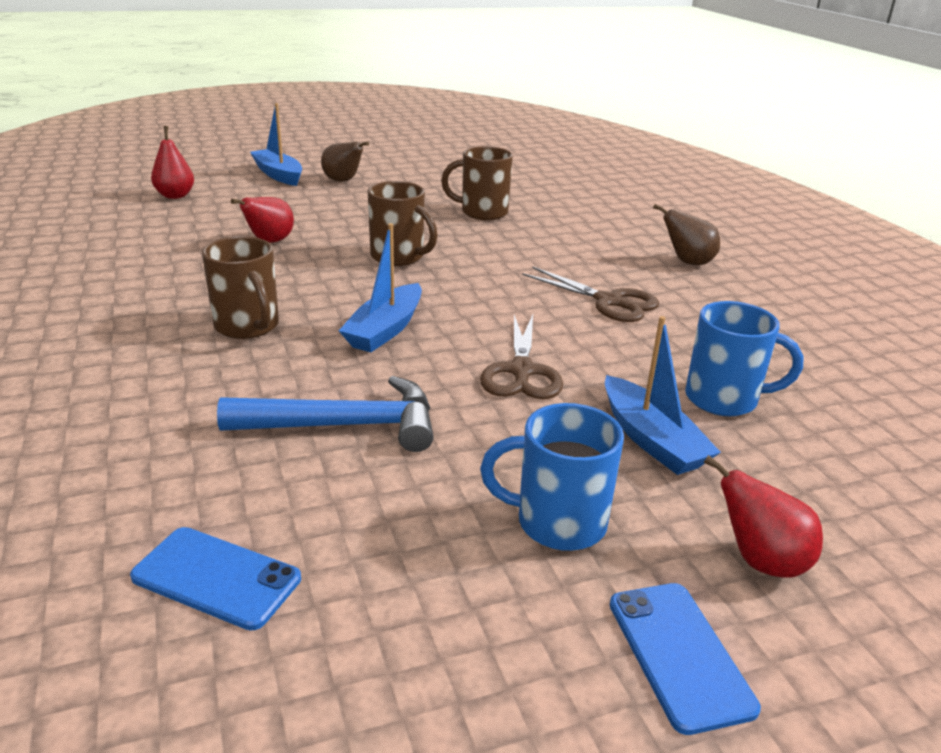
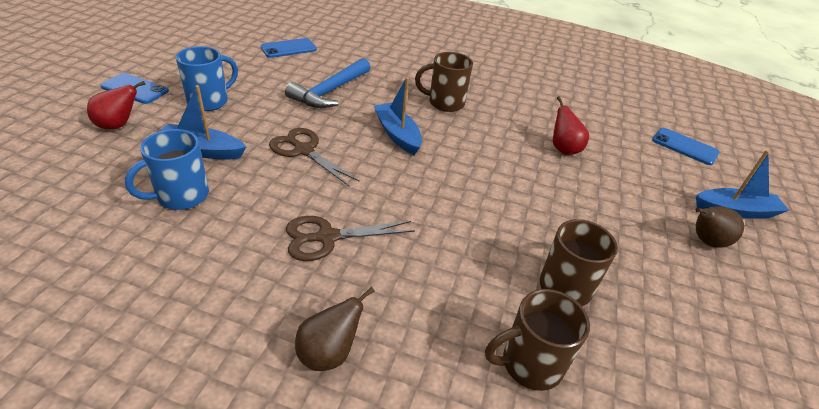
camera: 125 degrees right, 10 degrees up
red pear [151,126,194,199] -> blue phone [652,128,720,165]
brown mug [368,181,438,266] -> brown mug moved to [485,289,590,391]

